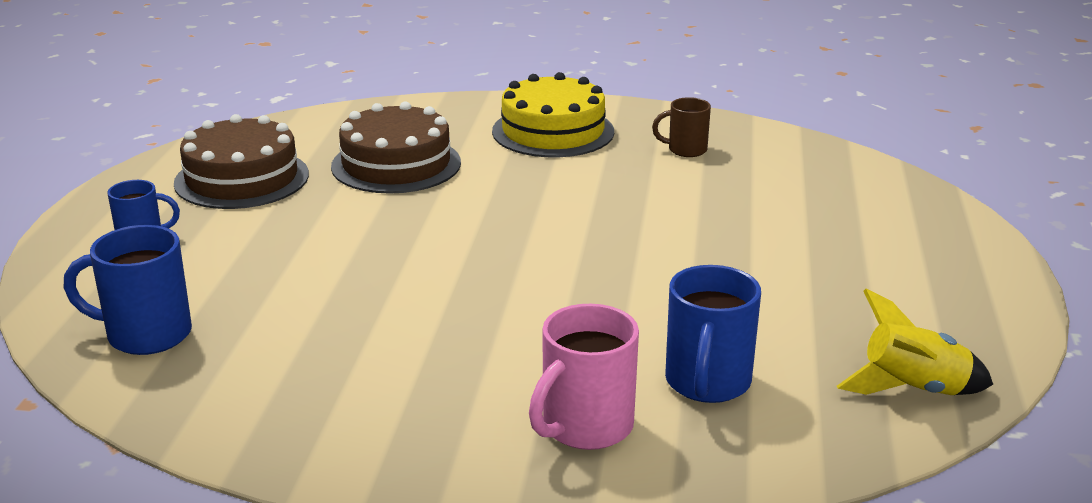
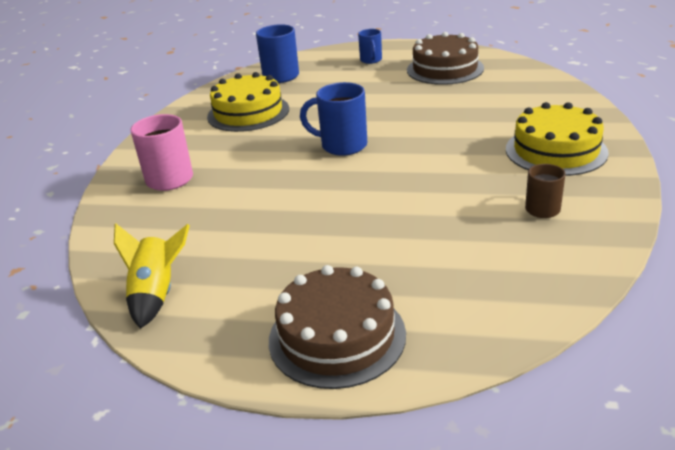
camera: 95 degrees right, 5 degrees up
brown cake [331,101,461,194] -> brown cake moved to [269,265,406,389]
blue mug [665,265,761,403] -> blue mug moved to [300,82,367,156]
none -> yellow cake [207,72,289,132]

